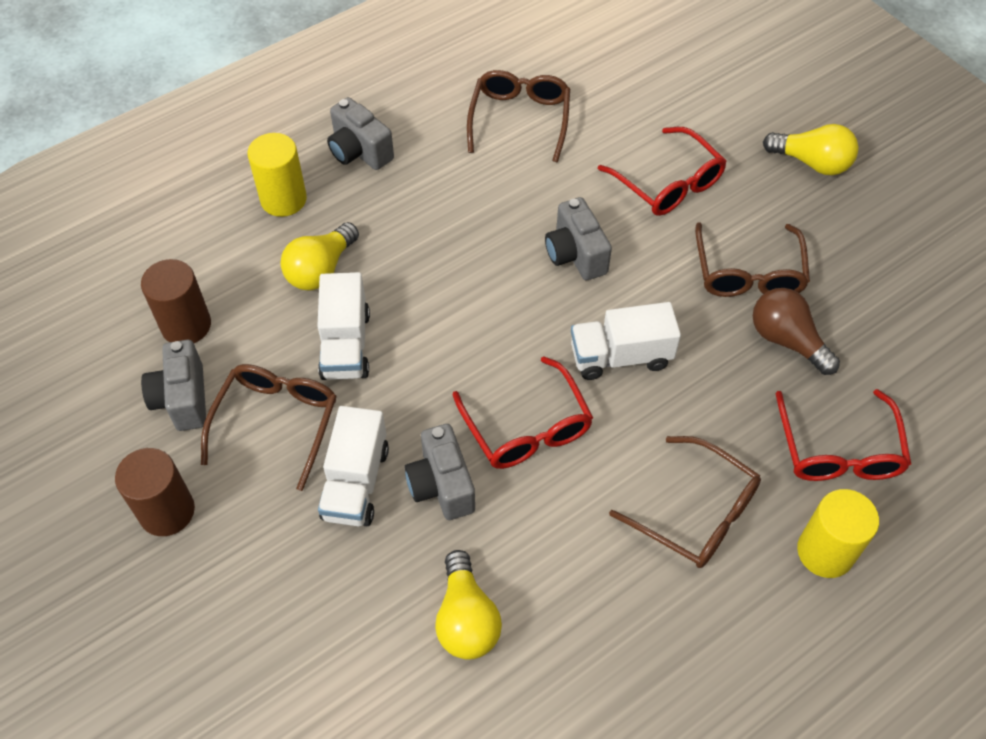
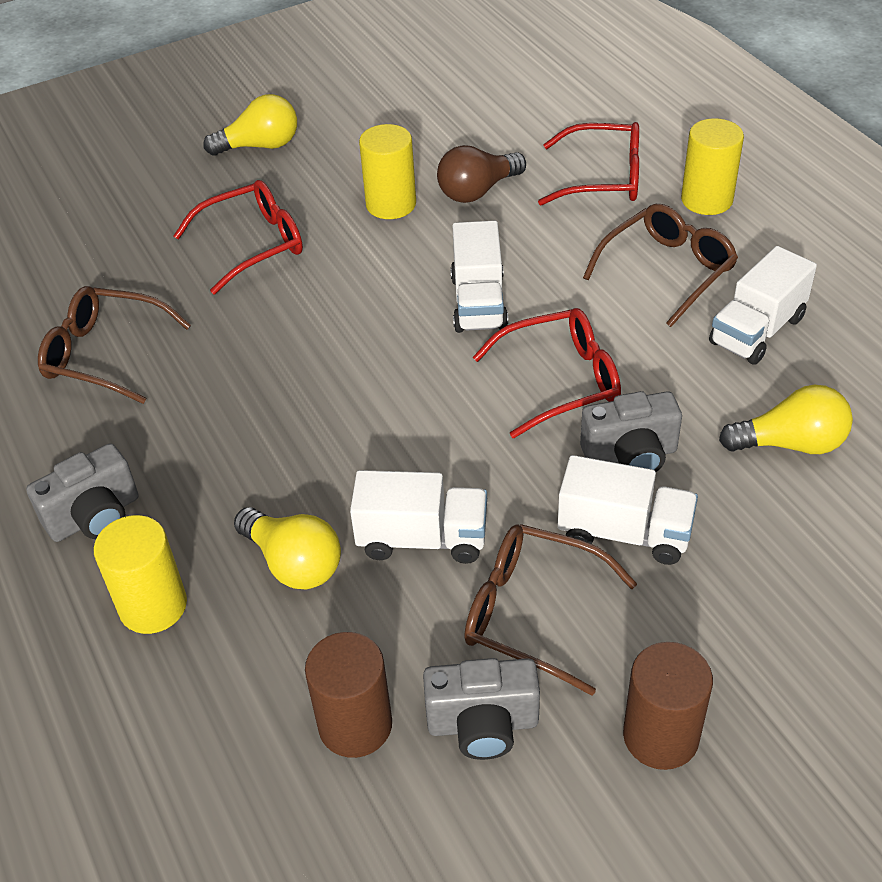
camera: 80 degrees left, 10 degrees down
grey camera [545,197,612,280] -> none
brown glasses [695,222,810,297] -> yellow cylinder [359,124,416,219]
yellow light bulb [763,124,858,175] -> yellow light bulb turned 45 degrees clockwise [203,94,297,156]
none -> white truck [709,246,817,365]

